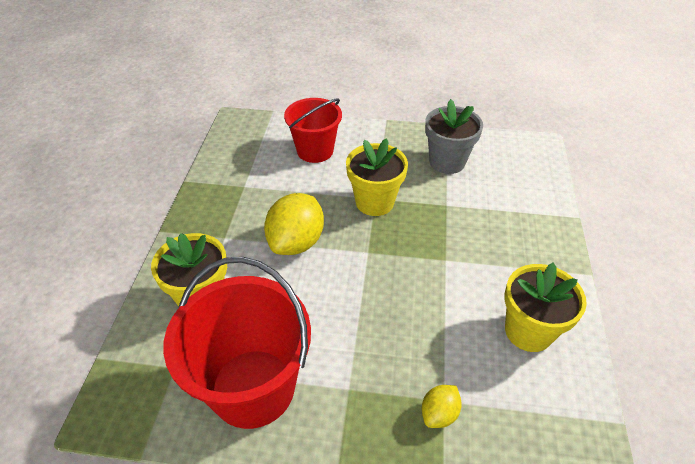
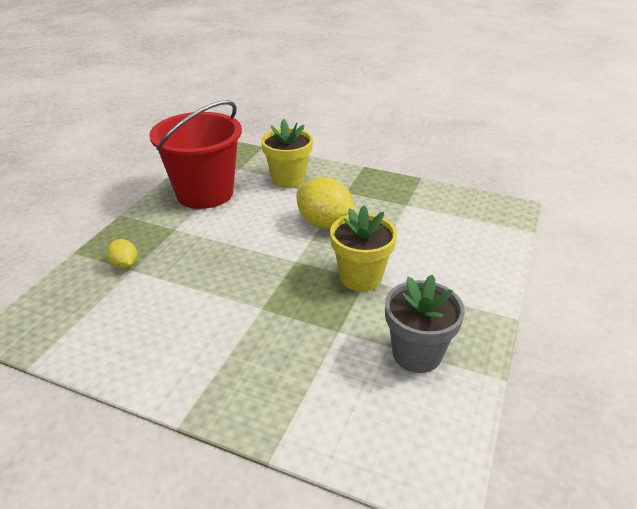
camera: 105 degrees right, 10 degrees down
red bucket [284,98,342,163] -> none
yellow flower pot [504,263,587,352] -> none

